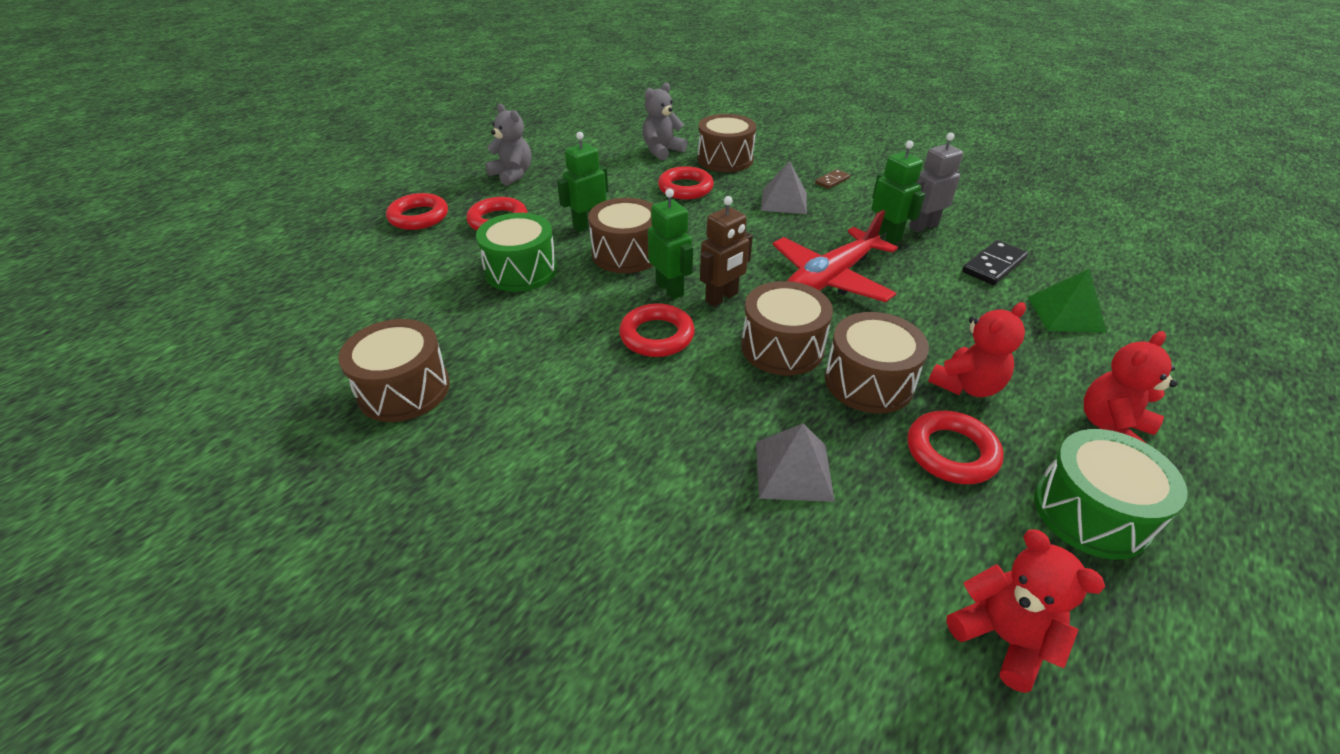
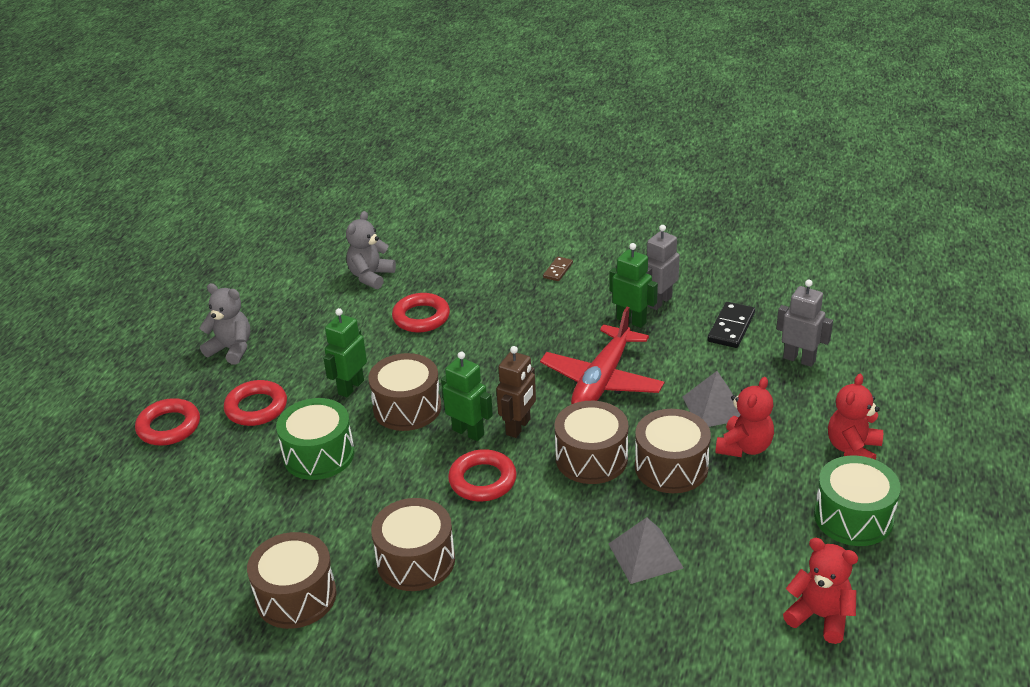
camera: 20 degrees left, 5 degrees down
brown drum [698,114,756,172] -> brown drum moved to [371,498,455,591]
grey pyramid [761,161,807,214] -> grey pyramid moved to [682,371,740,427]
red ring [907,411,1003,484] -> none
green pyramid [1028,269,1107,333] -> grey robot [776,280,833,367]

